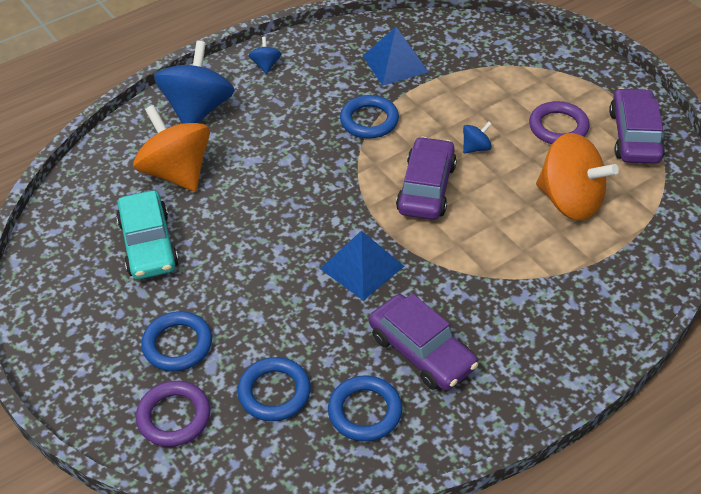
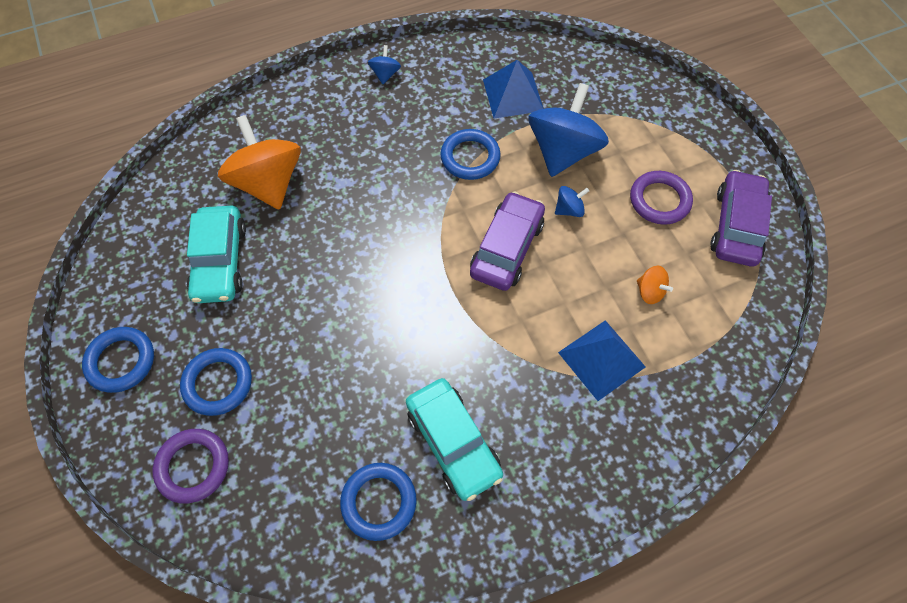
camera: 10 degrees right, 15 degrees up
blue spinning top [154,41,235,124] -> blue spinning top moved to [529,83,609,177]
blue ring [237,357,311,421] -> blue ring moved to [82,327,154,393]
blue pyramid [320,230,404,301] -> blue pyramid moved to [558,320,646,401]
purple car [369,293,478,391] -> turquoise car [406,378,503,501]
orange spinning top [536,133,619,221] -> orange spinning top [637,266,673,304], size x0.43

